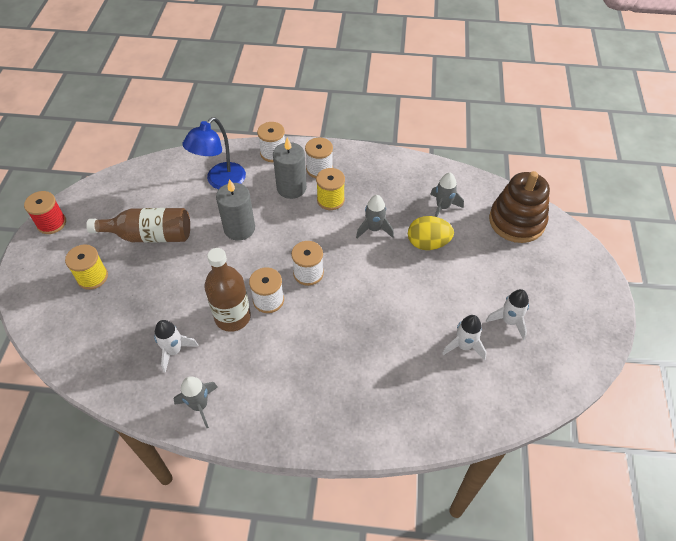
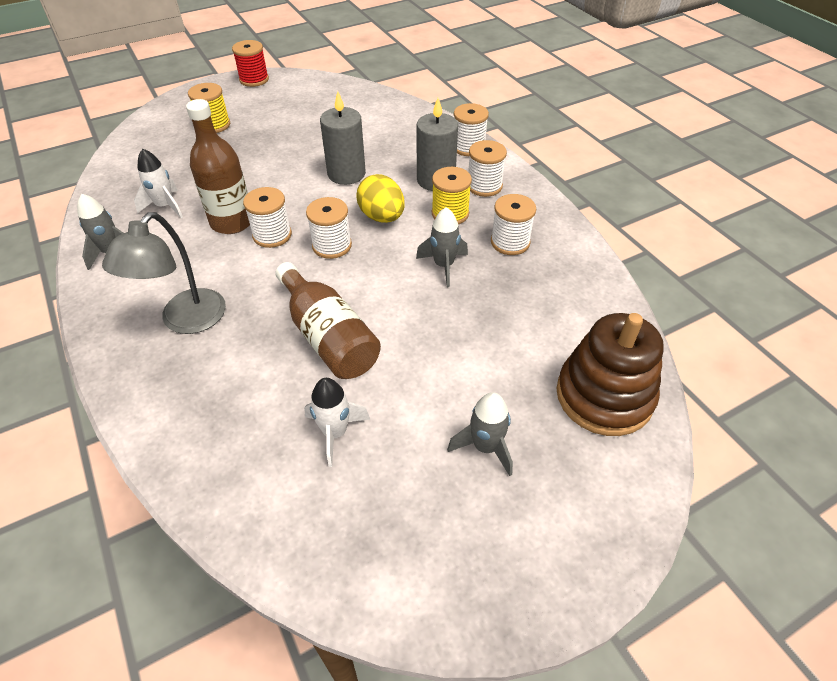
camera: 55 degrees right, 5 degrees down
brown bottle [86,208,190,243] -> brown bottle moved to [275,262,381,379]
blue lamp [182,117,246,190] -> none
yellow egg [408,216,454,250] -> yellow egg moved to [357,174,405,223]
grey rocket [430,173,464,217] -> grey rocket moved to [447,392,513,476]
white rocket [486,289,529,340] -> none
none -> grey lamp [102,212,226,334]
none -> white spool [491,194,536,255]

